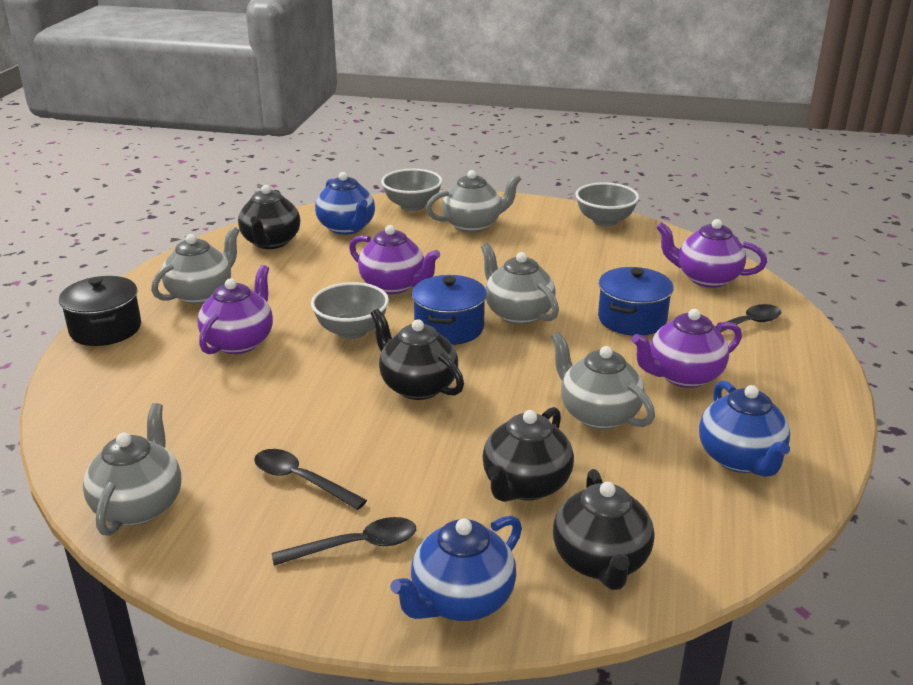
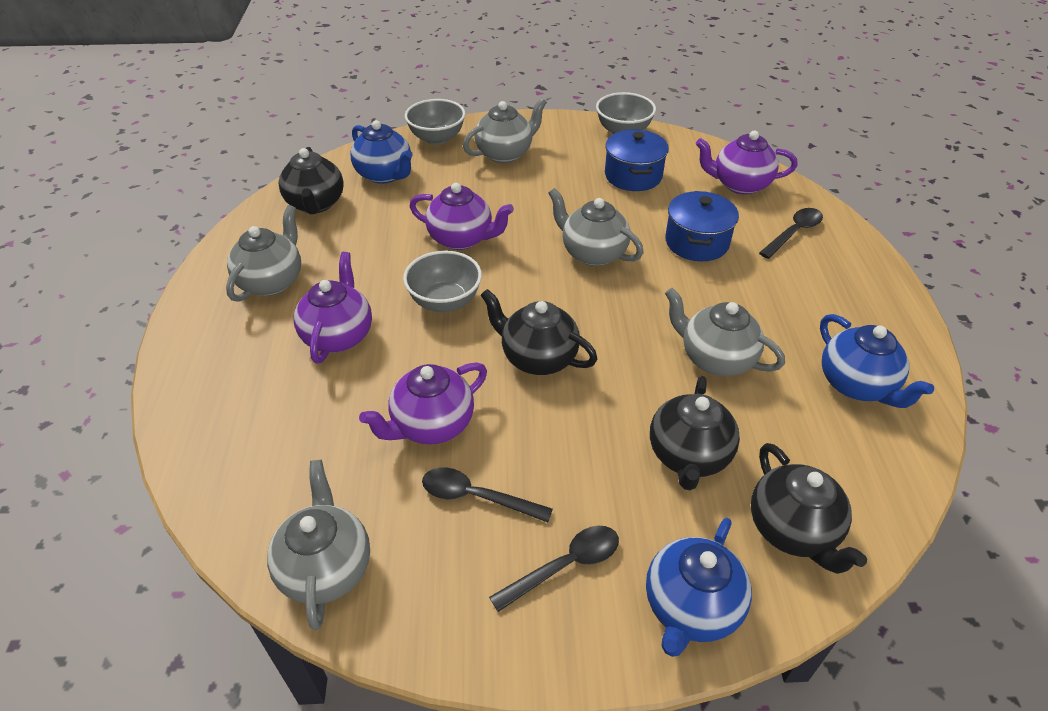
camera: 15 degrees left, 15 degrees up
black pot [59,276,141,346] -> none
blue pot [412,275,487,345] -> blue pot moved to [605,129,669,191]
purple teapot [632,309,742,388] -> purple teapot moved to [359,362,487,445]

